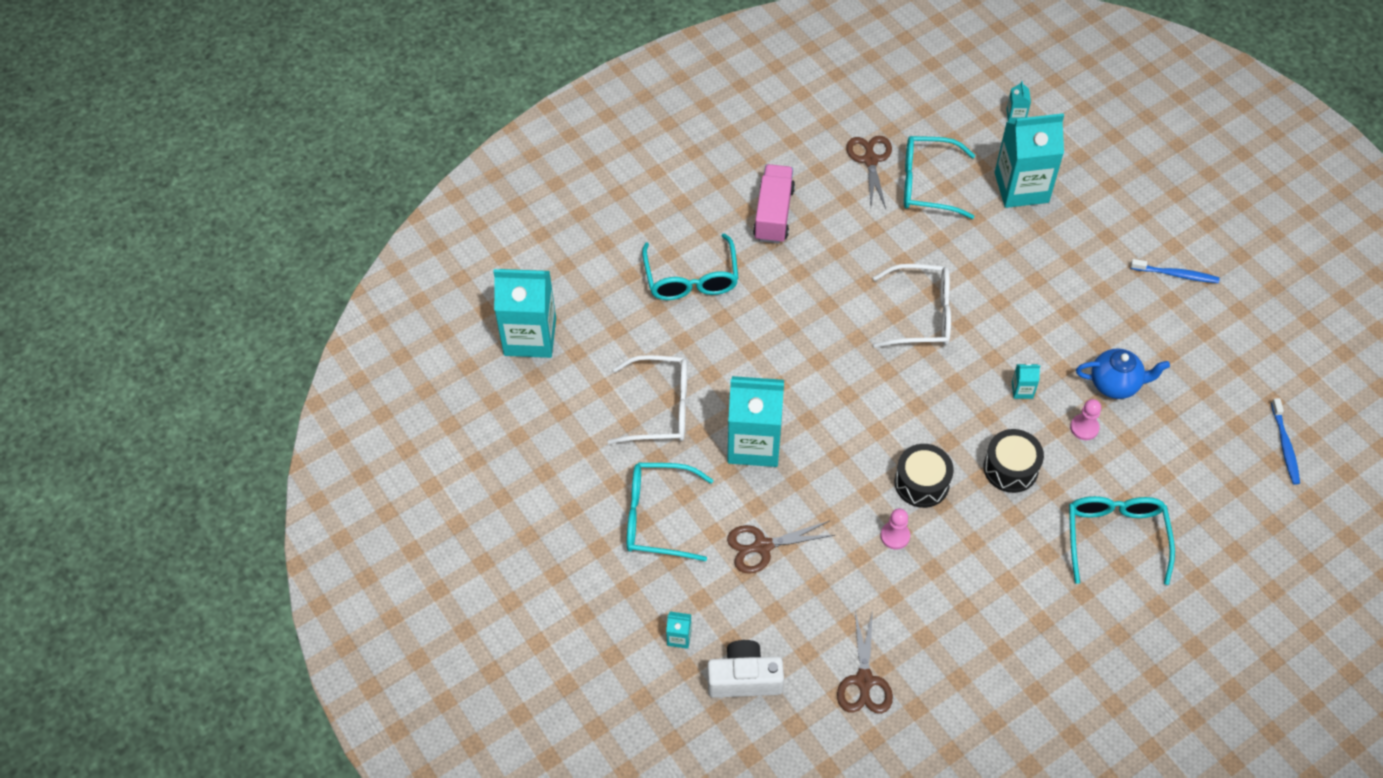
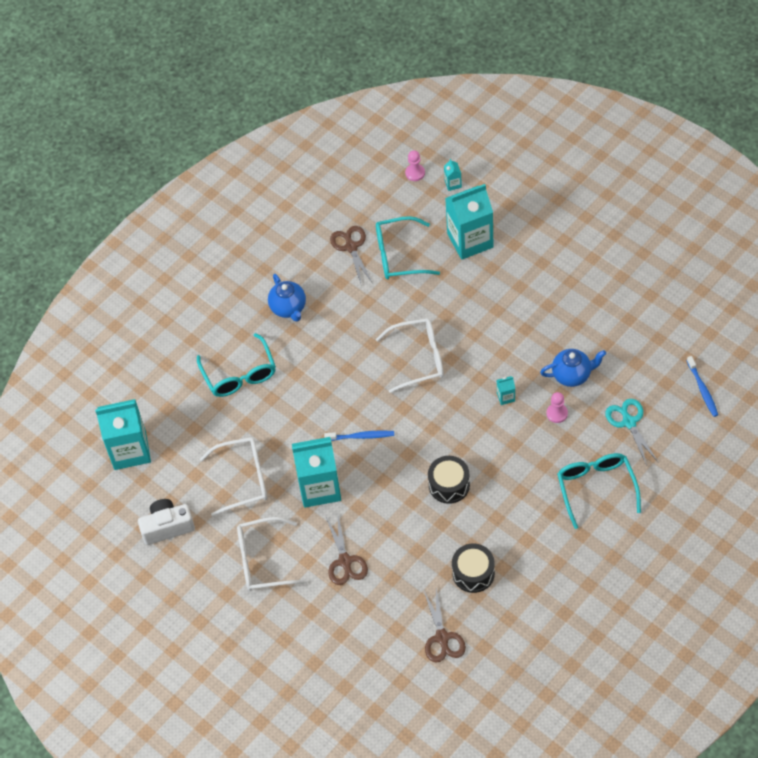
camera: 10 degrees left, 0 degrees up
turquoise glasses [627,463,713,561] -> white glasses [237,517,308,591]
turquoise carton [666,612,692,649] -> none
white camera [707,640,784,698] -> white camera moved to [138,499,195,545]
brown scissors [727,521,835,574] -> brown scissors turned 75 degrees counterclockwise [326,516,368,585]
pink truck [753,164,795,244] -> blue teapot [268,274,306,322]
pink pawn [881,509,910,550] -> pink pawn moved to [405,150,425,181]
black drum [983,429,1044,493] -> black drum moved to [452,544,495,593]
blue toothbrush [1130,259,1220,283] -> blue toothbrush moved to [324,430,394,441]
none -> turquoise scissors [605,399,658,466]

